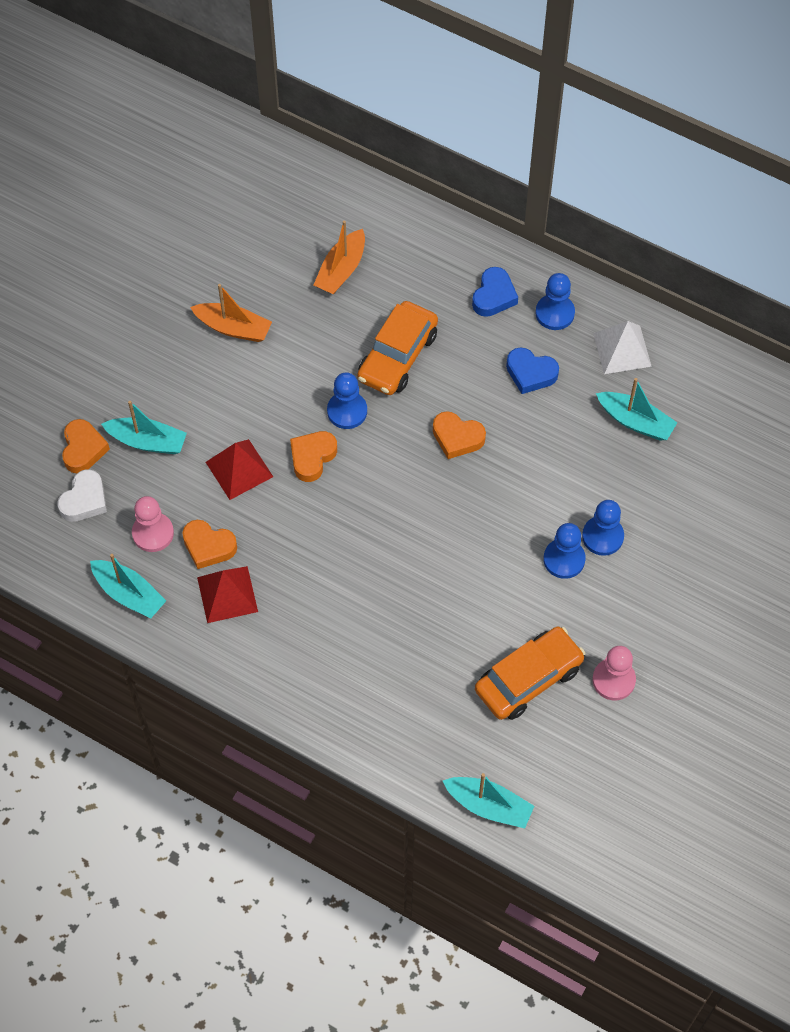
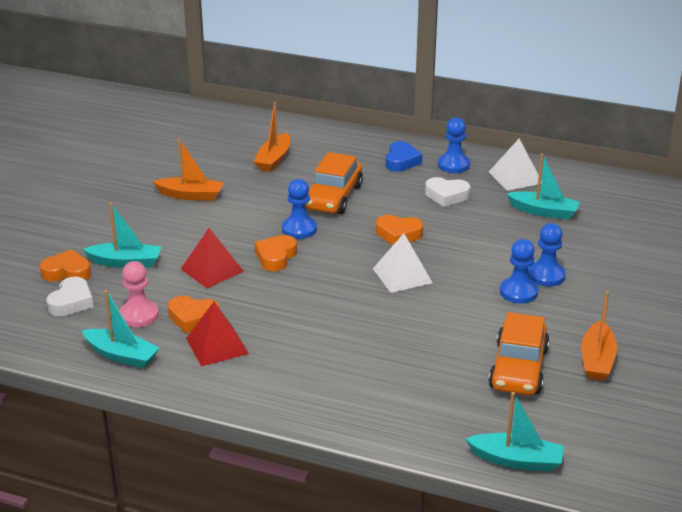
camera: 10 degrees left, 30 degrees down
orange heart [62,419,110,473] -> orange heart turned 75 degrees counterclockwise [40,249,91,282]
orange car [475,627,585,720] -> orange car turned 150 degrees clockwise [489,312,550,395]
blue heart [506,347,559,394] -> white heart [425,177,471,207]
pink pawn [592,646,636,700] -> orange boat [581,291,617,381]
none -> white pyramid [373,233,433,293]

